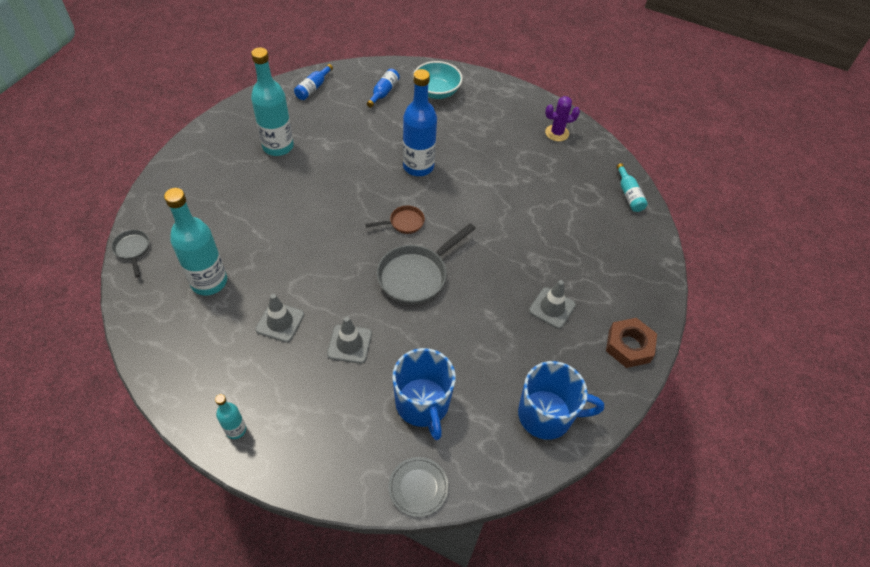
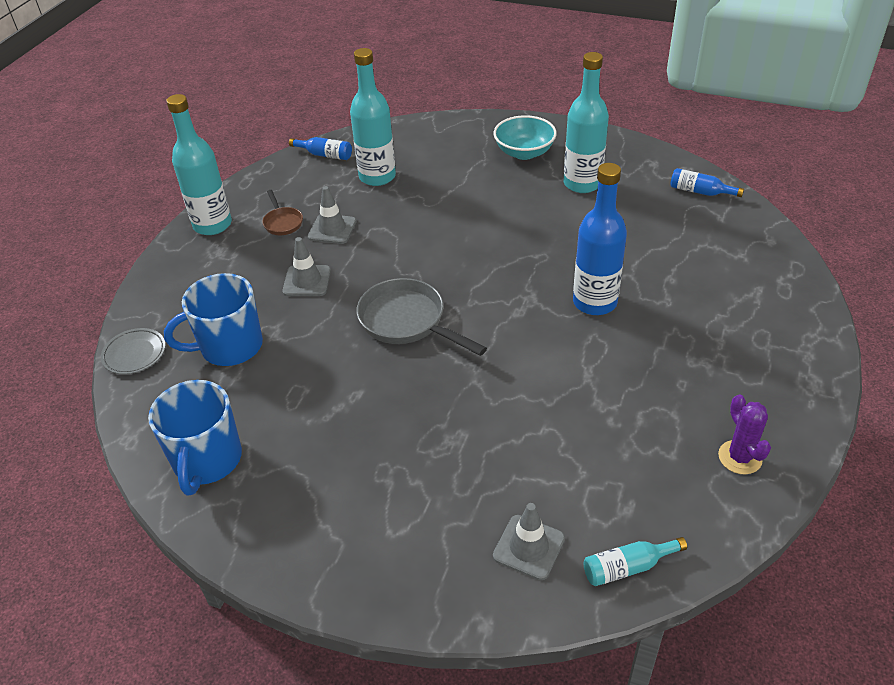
camera: 90 degrees right, 10 degrees down
grey pan [111,230,149,277] -> none
turquoise bottle [215,394,246,439] -> turquoise bottle [166,94,232,235], size x2.01
brown pan [366,206,425,234] -> brown pan moved to [262,190,303,235]
blue bottle [367,69,400,108] -> blue bottle moved to [289,137,352,160]
turquoise bowl [413,61,463,99] -> turquoise bowl moved to [493,115,557,160]
grey traffic cone [529,280,576,329] -> grey traffic cone moved to [493,503,565,580]
brown nut [606,318,657,368] -> none

